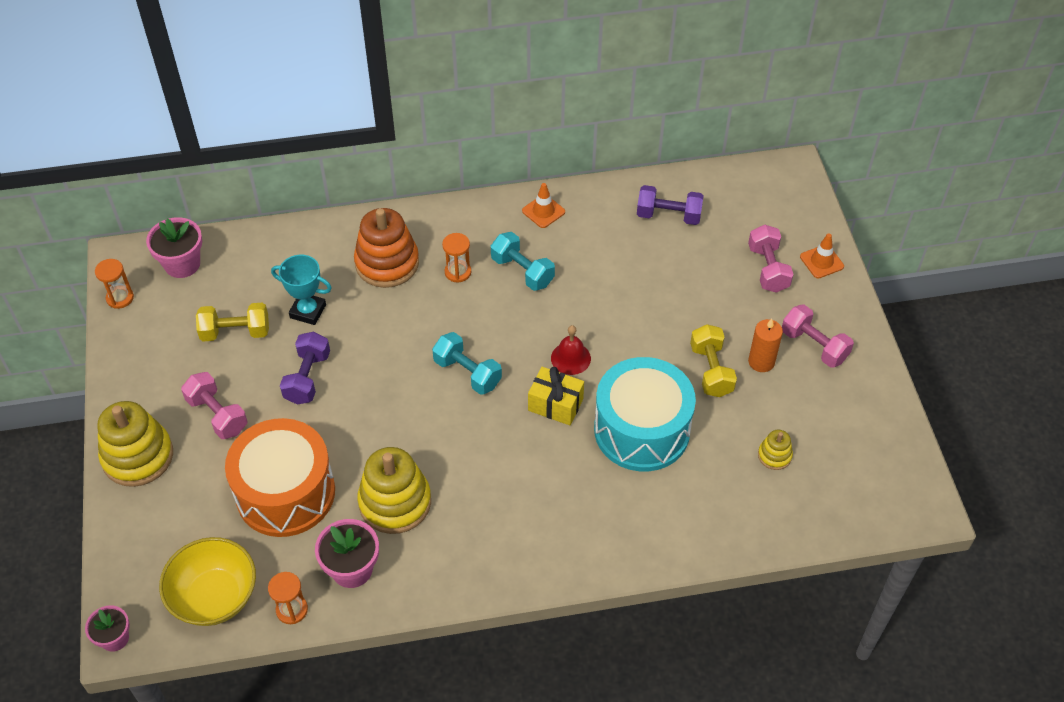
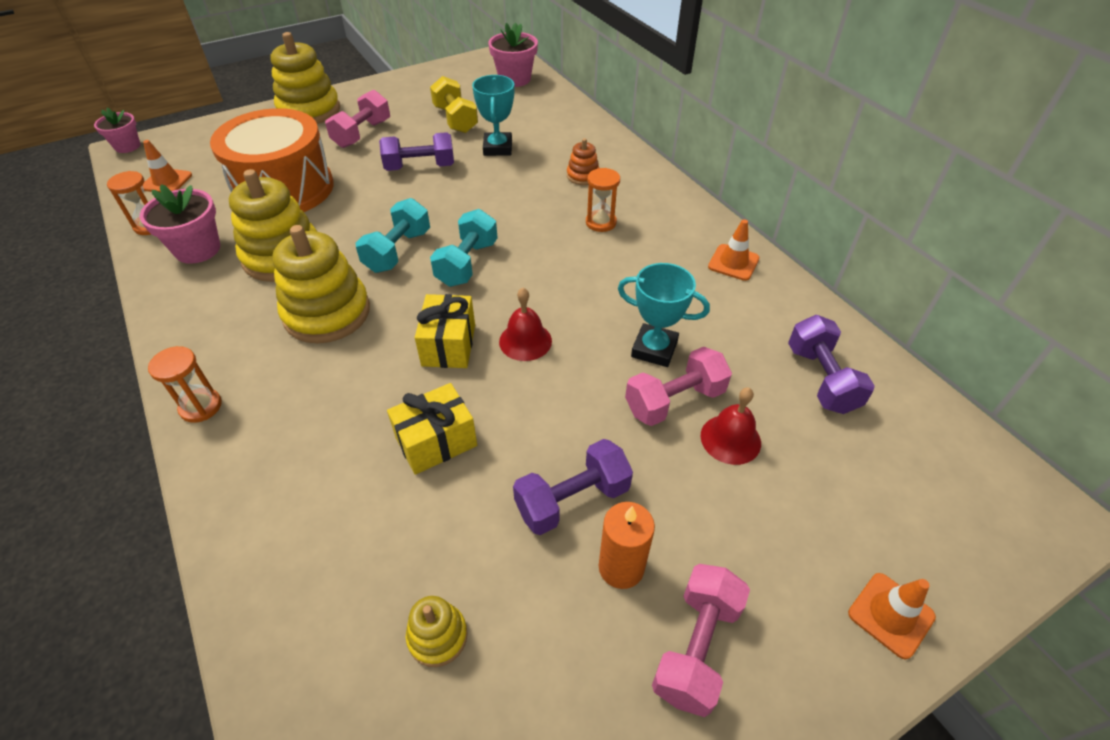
camera: 70 degrees right, 5 degrees down
orange hourglass [95,259,134,309] -> orange hourglass moved to [148,346,222,423]
yellow bowl [159,537,256,626] -> orange traffic cone [143,140,192,193]
orange stacking toy [354,208,419,288] -> orange stacking toy [567,138,599,185], size x0.48
turquoise dumbbell [491,232,555,291] -> turquoise dumbbell moved to [356,198,430,273]
turquoise drum [594,357,696,471] -> yellow gift [387,383,477,475]
yellow dumbbell [690,324,737,397] -> purple dumbbell [513,439,633,535]
pink dumbbell [748,225,794,293] -> pink dumbbell moved to [625,347,732,426]
none -> yellow stacking toy [272,225,370,344]
none -> turquoise trophy [618,263,710,367]
none -> red bell [701,388,761,465]

